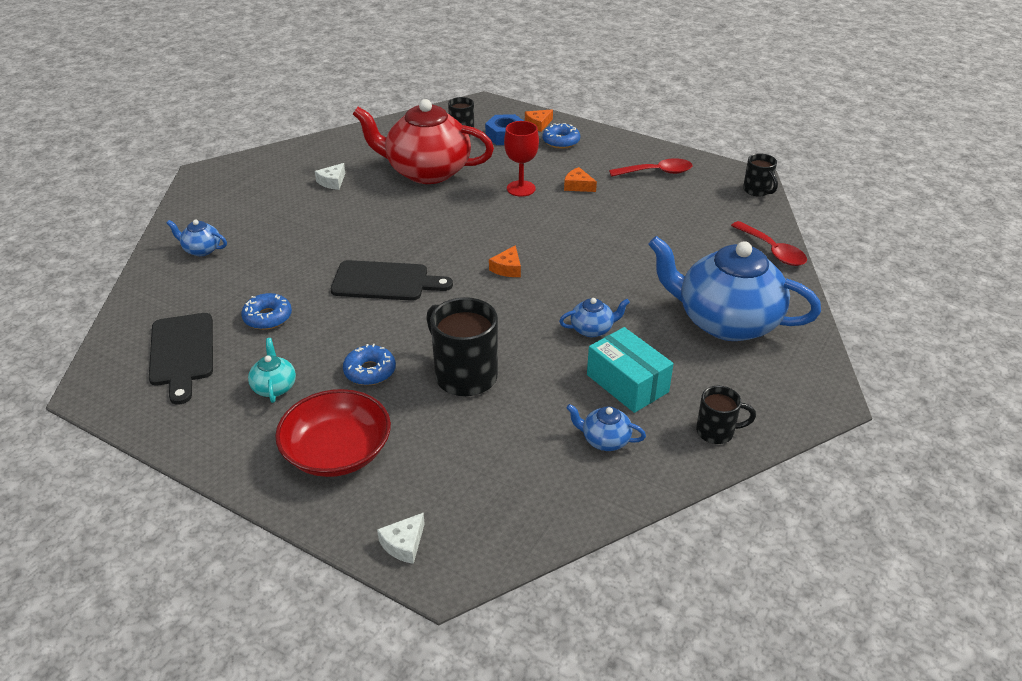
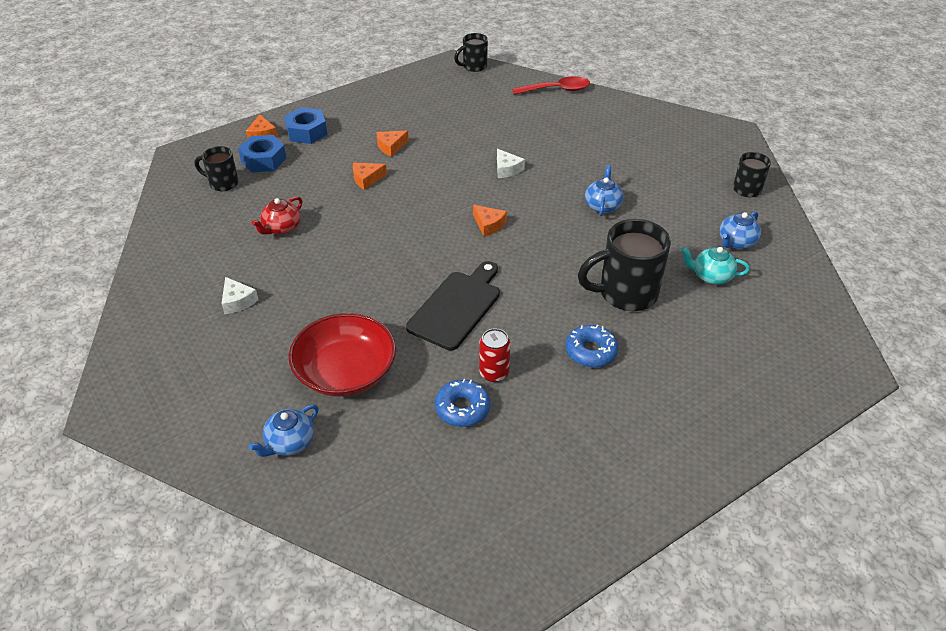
camera: 65 degrees left, 5 degrees up
black cutting board [149,313,213,405] -> none
turquoise teapot [248,338,296,403] -> turquoise teapot moved to [681,247,750,285]
red bowl [275,389,391,477] -> red bowl moved to [289,313,396,396]
red teapot [353,99,494,184] -> red teapot [252,196,302,235], size x0.41
white cheese [377,512,425,564] -> white cheese moved to [497,149,525,178]
red goblet [504,121,539,197] -> orange cheese [353,163,387,190]
blue donut [543,123,580,149] -> blue nut [284,107,328,144]
turquoise box [587,327,674,413] -> none
red spoon [609,158,692,177] -> none
blue teapot [648,236,821,341] -> none
black mug [743,153,778,197] -> black mug turned 150 degrees clockwise [454,33,488,72]
none -> red can [479,328,511,382]

